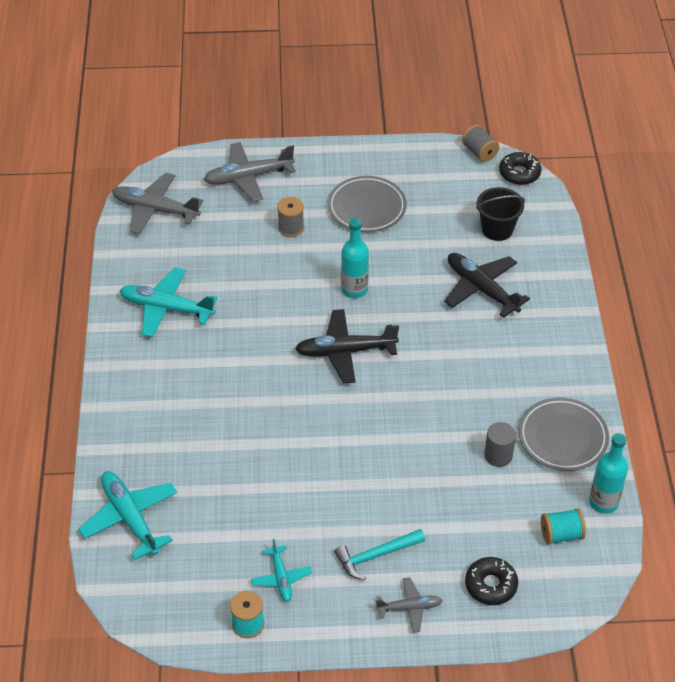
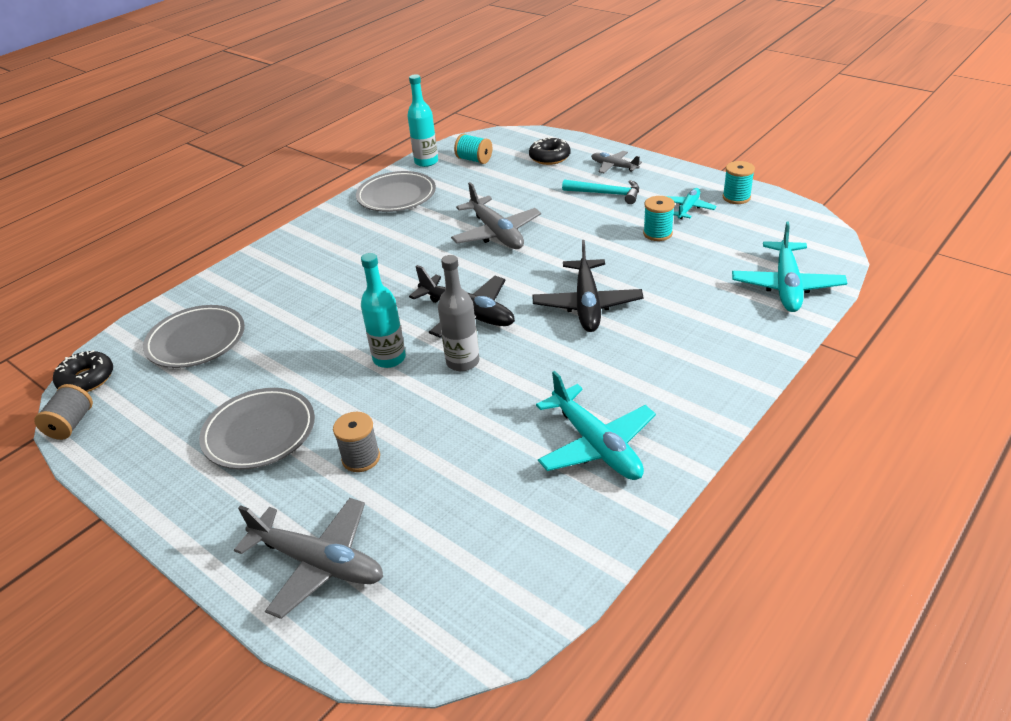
camera: 135 degrees left, 10 degrees down
grey plane [112,173,203,234] -> grey plane moved to [451,182,541,249]
black plane [444,253,530,318] -> black plane moved to [532,240,643,332]
black bucket [476,187,525,241] -> grey plate [143,305,245,368]
grey cylinder [484,422,516,467] -> none
none -> grey bottle [438,255,480,371]
none -> turquoise spool [643,196,675,241]

